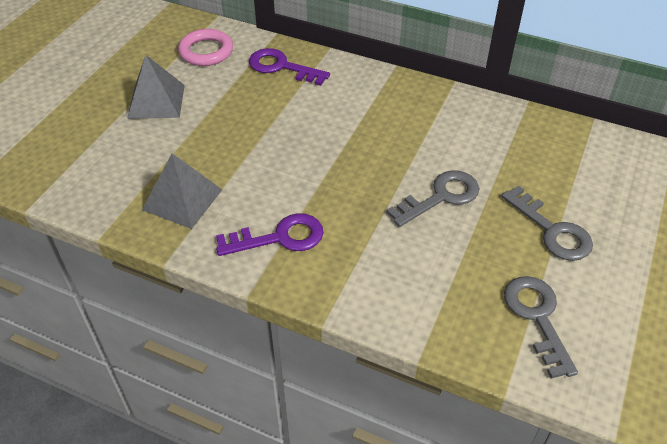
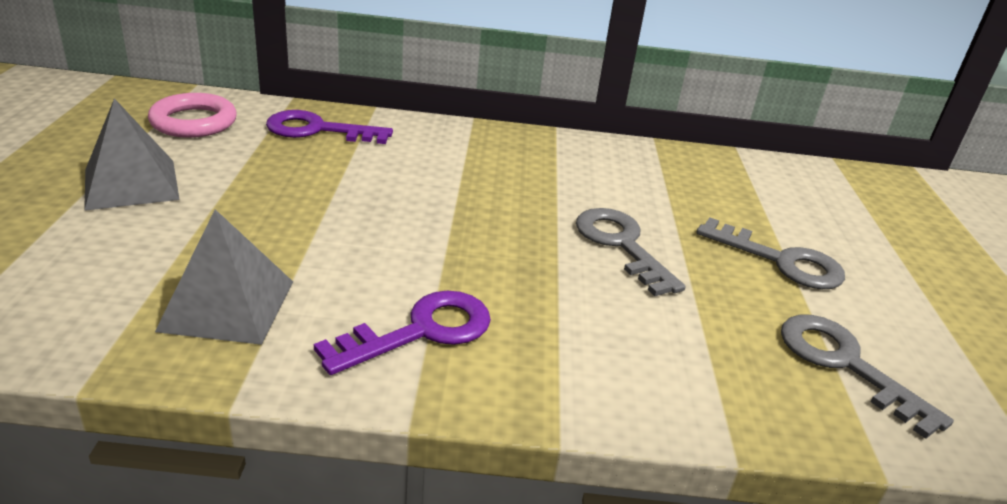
camera: 25 degrees left, 15 degrees down
grey key [386,170,479,227] -> grey key turned 60 degrees counterclockwise [576,208,686,296]

